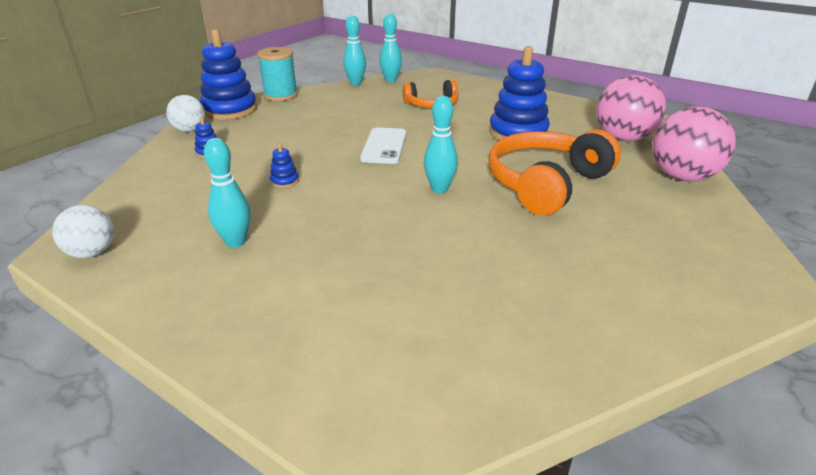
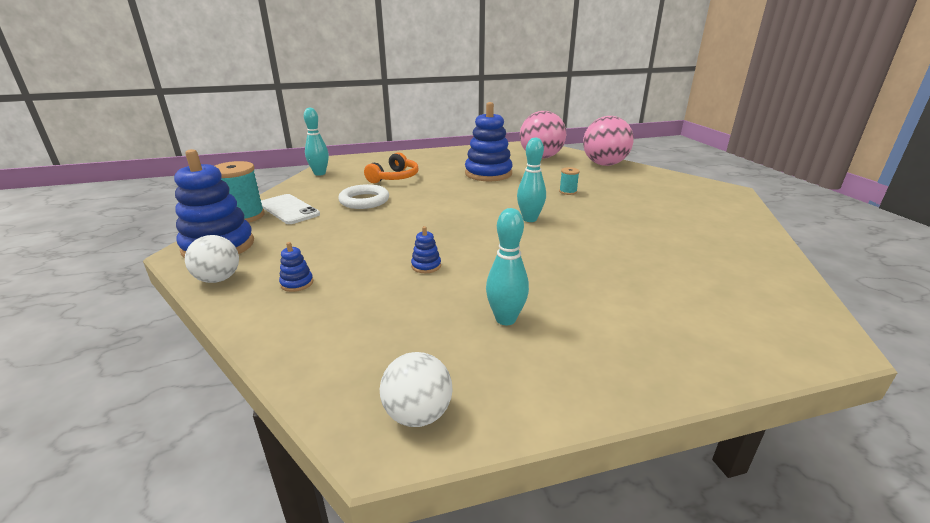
camera: 50 degrees left, 5 degrees down
turquoise bowling pin [343,15,366,85] -> none
white phone [360,128,407,164] -> white phone moved to [261,194,320,224]
orange headphones [489,129,621,216] -> turquoise spool [559,167,580,195]
none -> white ring [338,184,389,209]

